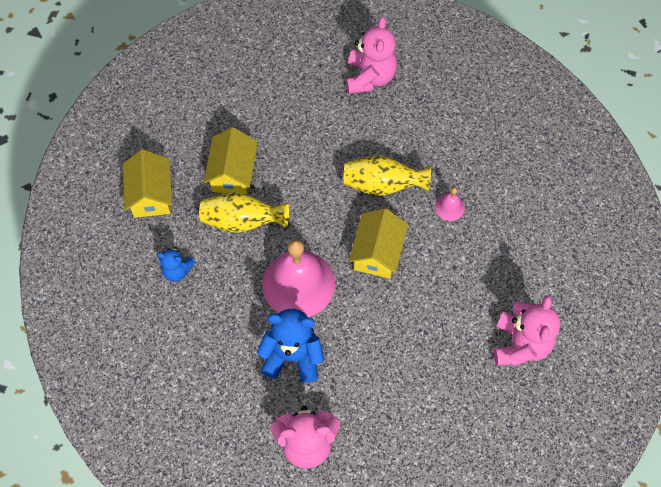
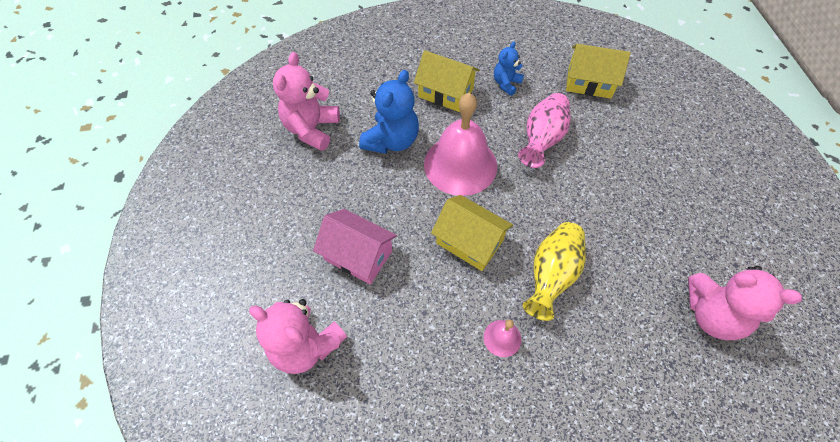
camera: 110 degrees right, 5 degrees down
yellow vase [199,192,289,233] -> pink vase [518,93,571,168]
yellow house [204,127,258,195] -> yellow house moved to [414,50,480,112]
none -> pink house [313,209,397,284]

